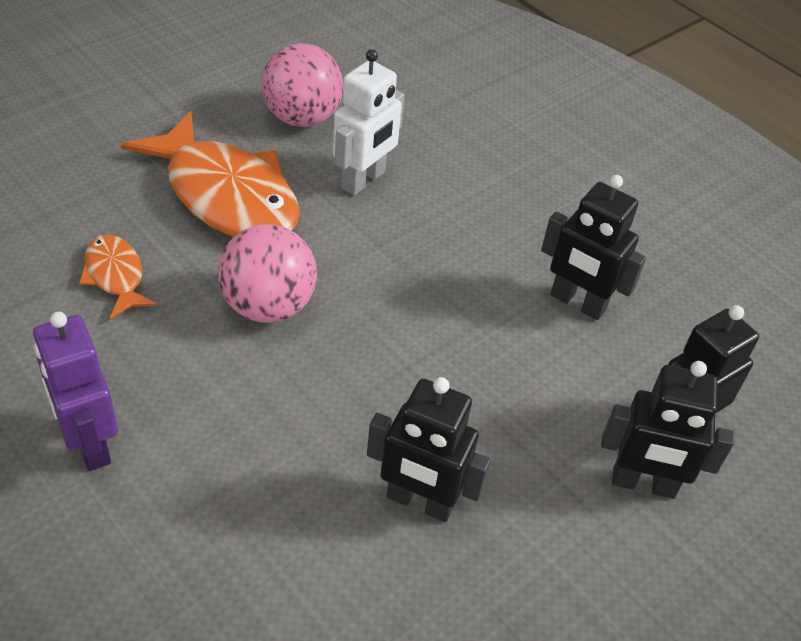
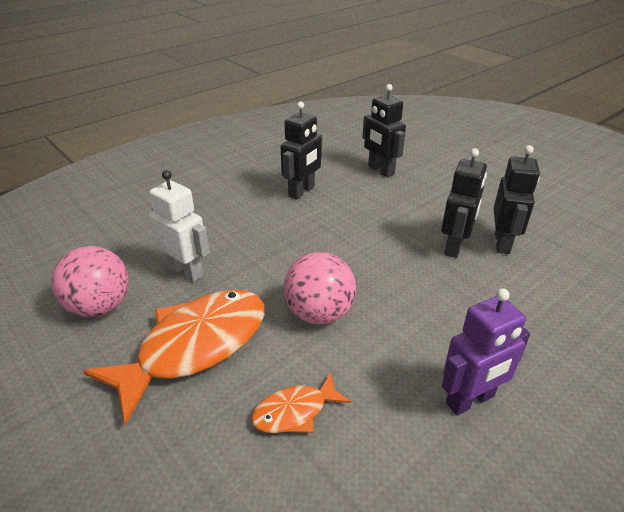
camera: 85 degrees left, 10 degrees down
black robot [601,361,734,499] -> black robot moved to [494,145,540,254]

